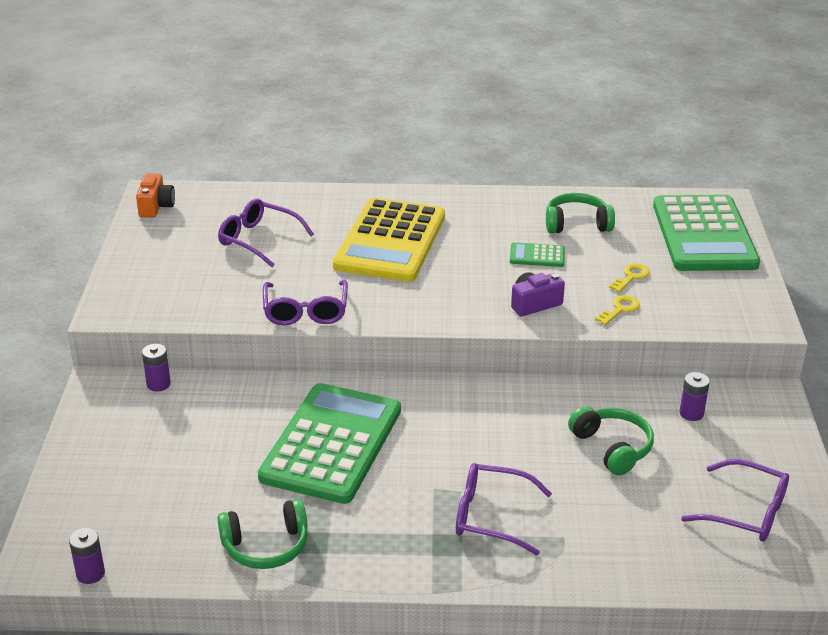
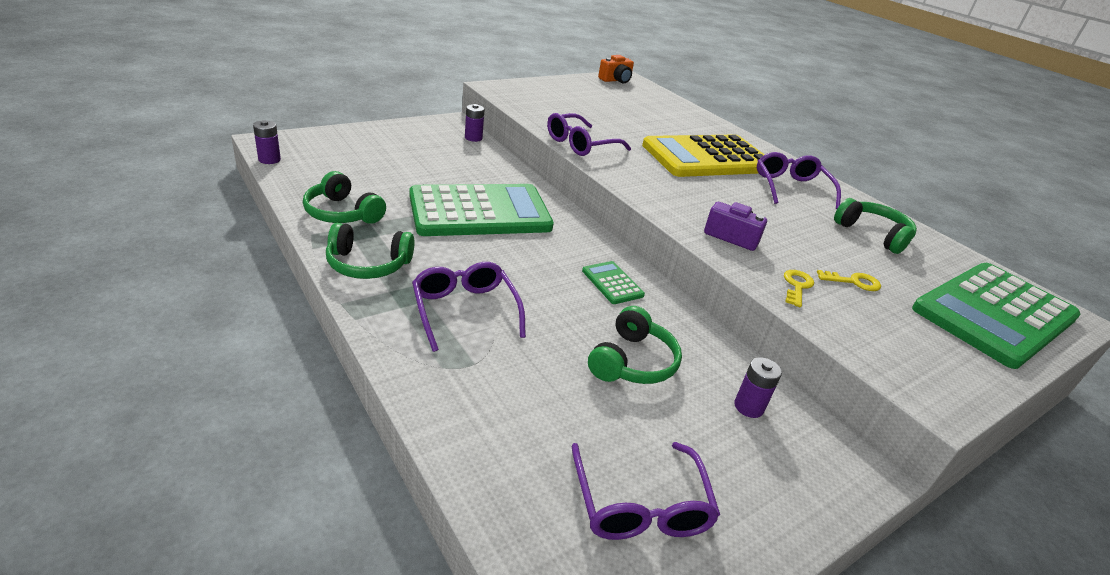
camera: 50 degrees right, 0 degrees up
purple glasses [218,199,314,267] -> purple glasses moved to [757,152,841,209]
green calculator [510,242,565,267] -> green calculator moved to [582,261,645,304]
yellow key [595,295,640,325] -> yellow key turned 75 degrees counterclockwise [784,270,814,307]
none -> green headphones [326,222,414,279]

